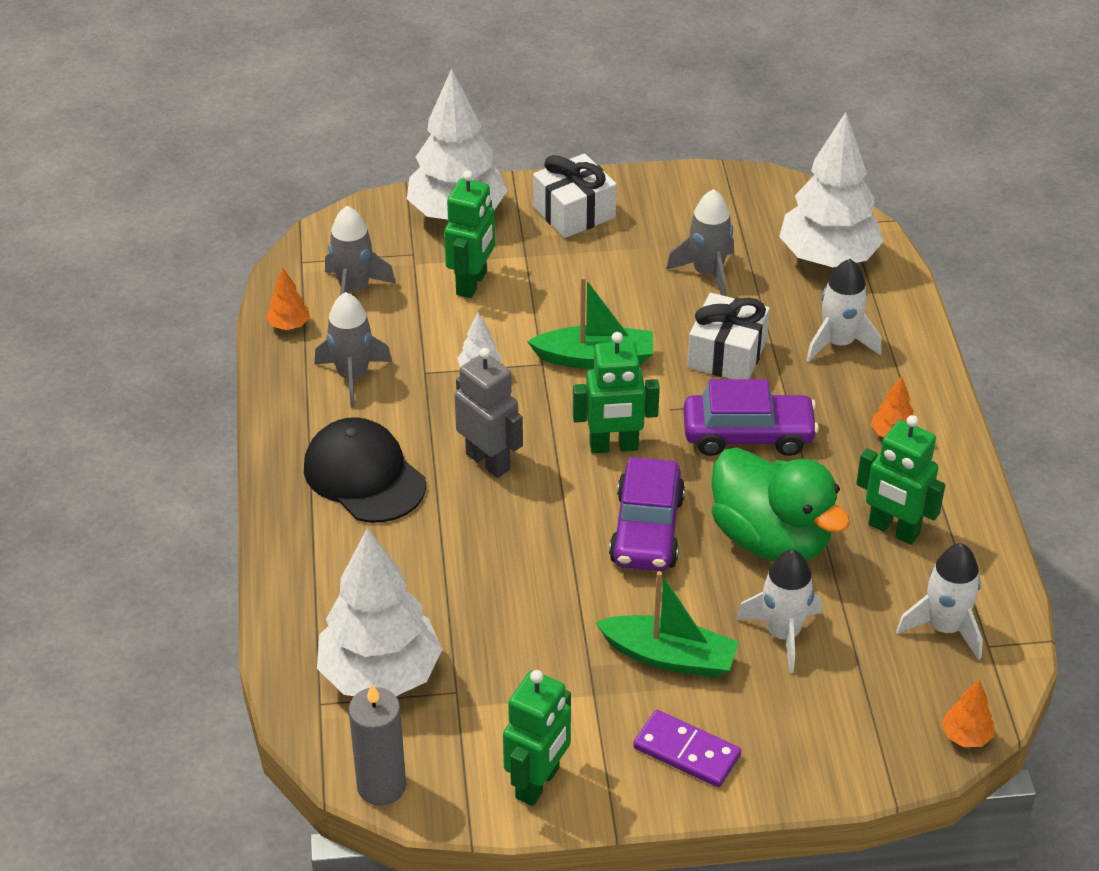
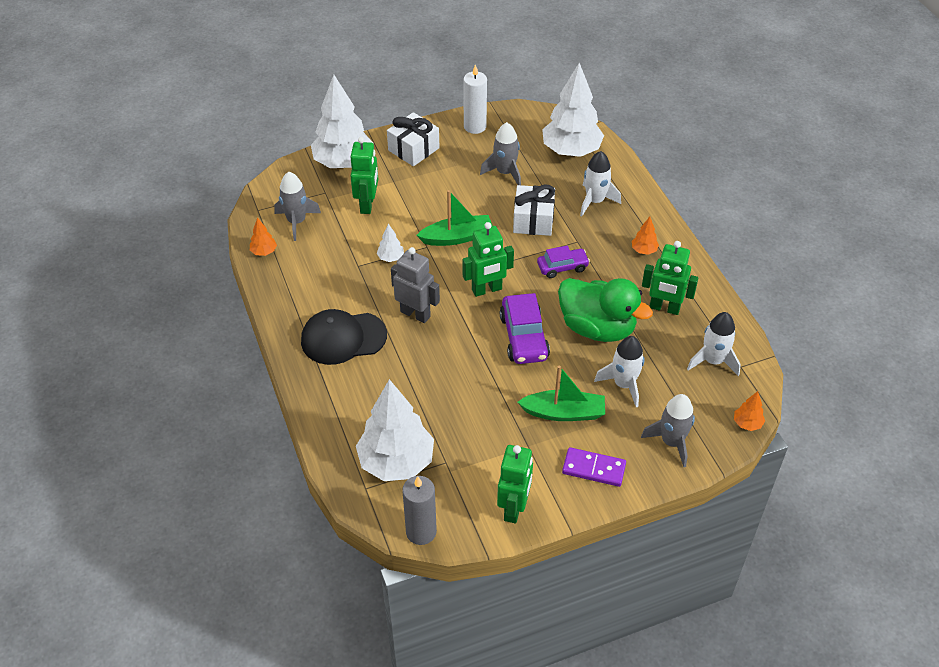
camera: 15 degrees left, 5 degrees up
black cap [304,417,426,523] -> black cap turned 45 degrees counterclockwise [301,309,387,365]
grey rocket [315,292,392,408] -> grey rocket moved to [641,394,695,467]
purple car [683,379,819,456] -> purple car [537,246,590,278], size x0.63
none -> white candle [463,64,487,134]

